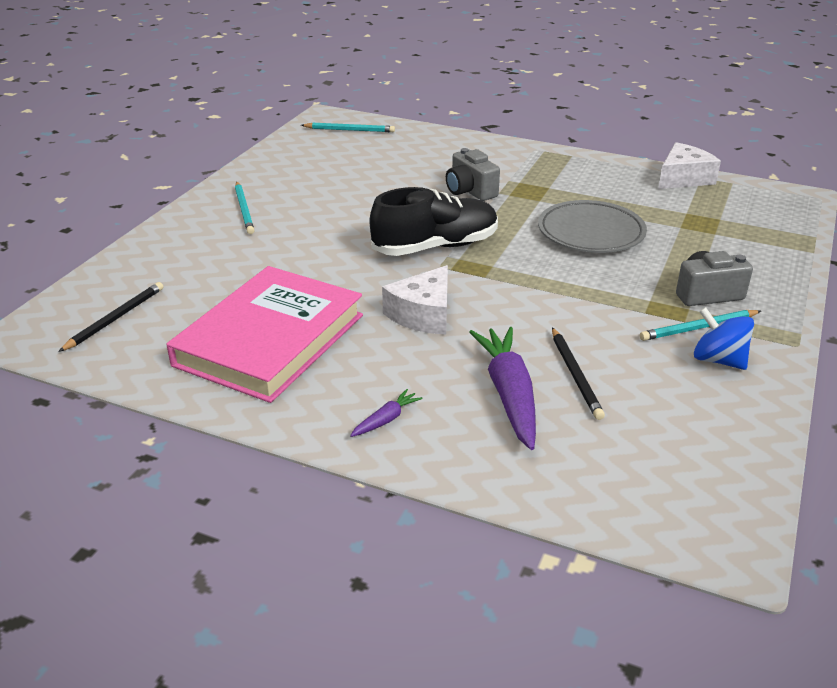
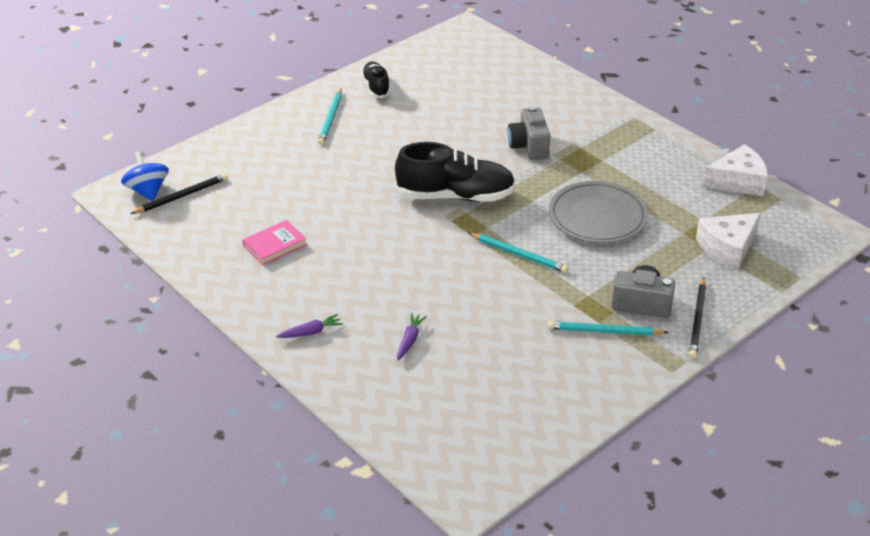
camera: 25 degrees right, 5 degrees up
pink book [166,266,363,403] -> pink book [243,220,307,265], size x0.41
turquoise pencil [301,123,395,132] -> turquoise pencil moved to [468,233,568,273]
white cheese [382,265,448,335] -> white cheese moved to [696,213,761,270]
purple carrot [469,327,536,450] -> purple carrot [397,313,427,360], size x0.46
black pencil [552,327,605,420] -> black pencil moved to [689,278,706,359]
blue spinning top [694,307,754,370] -> blue spinning top moved to [121,151,169,201]
none -> black shoe [361,62,390,98]

